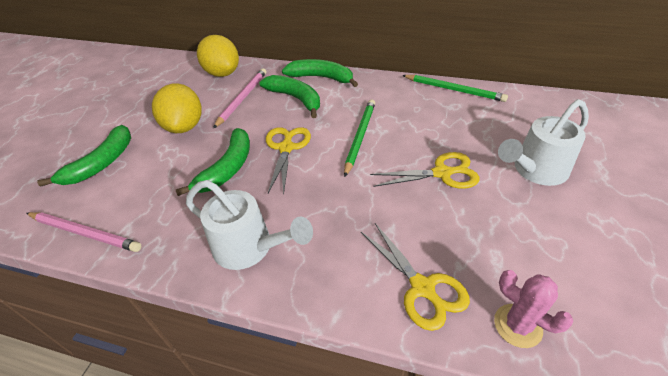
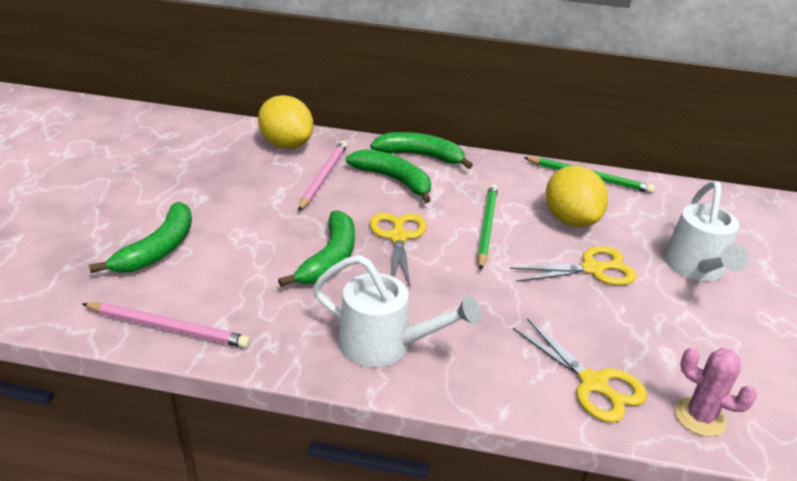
camera: 10 degrees left, 10 degrees down
yellow lemon [152,83,202,133] -> yellow lemon moved to [546,166,608,227]
white watering can [498,99,589,186] -> white watering can turned 45 degrees counterclockwise [664,181,749,281]

